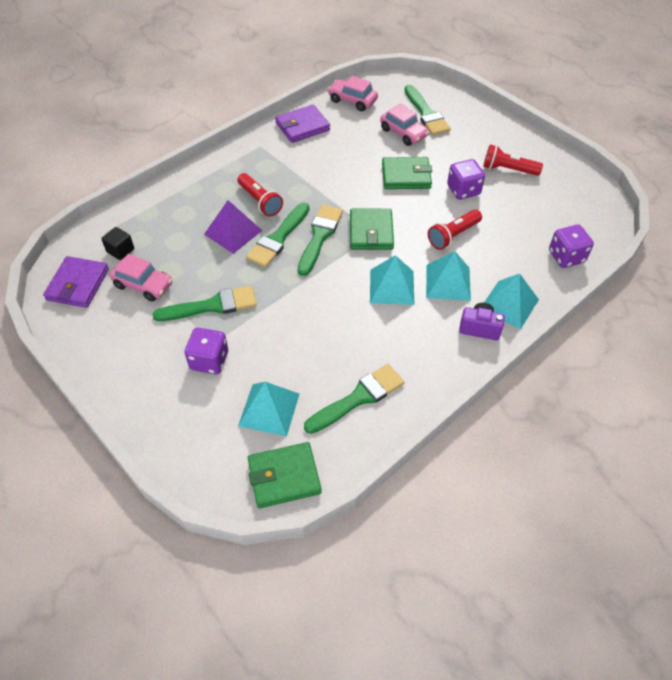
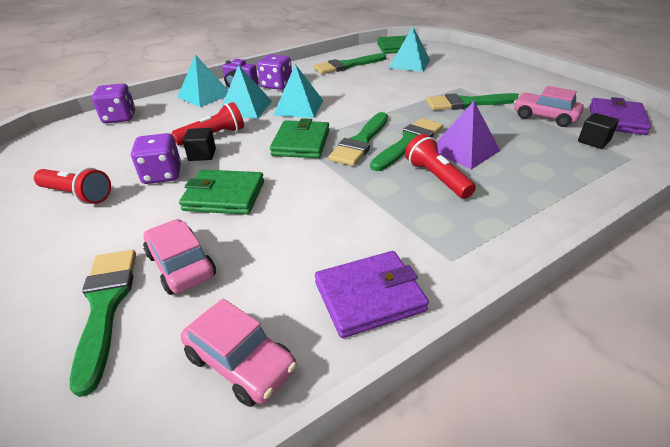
camera: 170 degrees left, 15 degrees down
purple dice [185,327,228,374] -> purple dice moved to [257,54,292,90]
none -> black cube [183,128,216,161]

